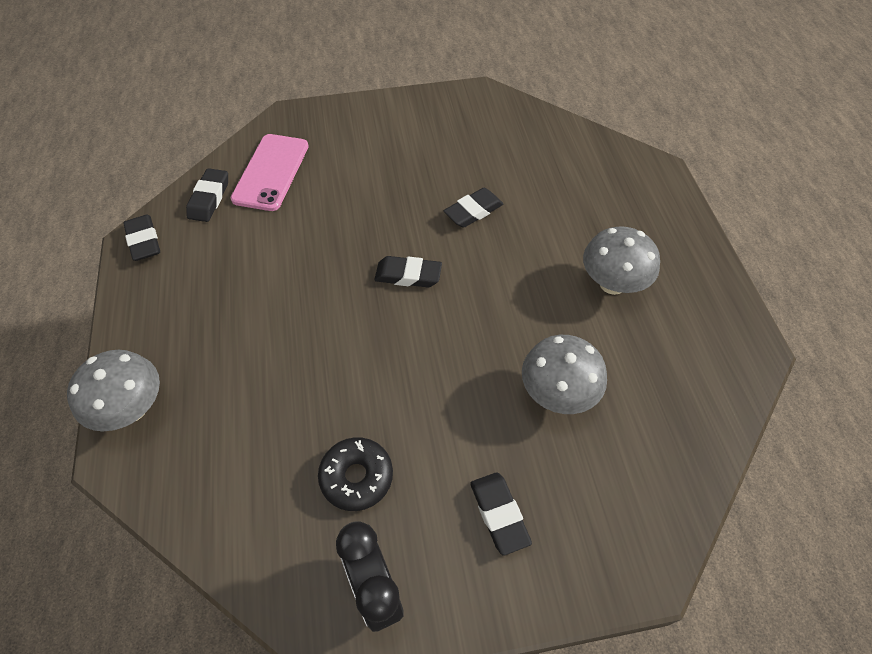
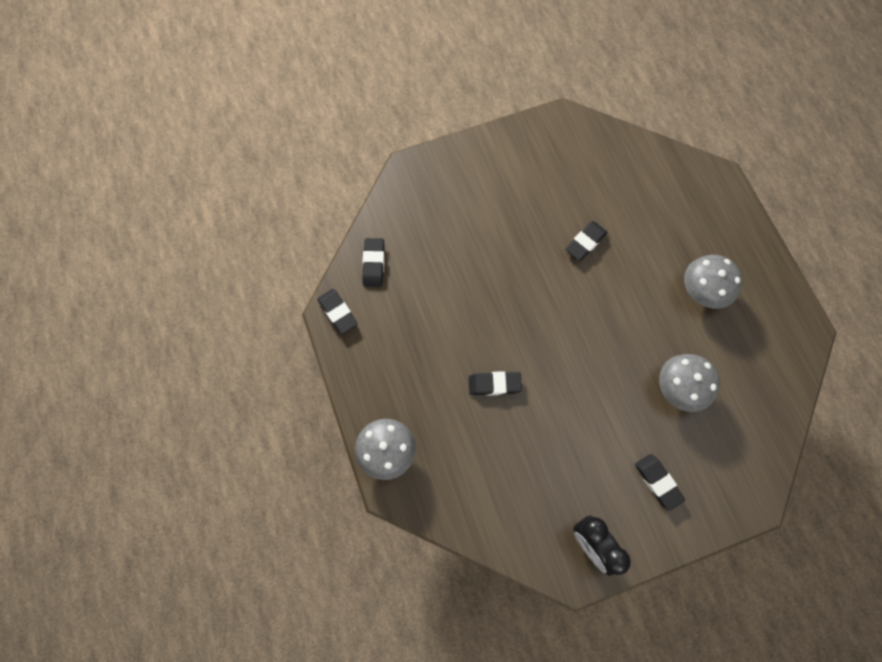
camera: 10 degrees left, 15 degrees up
pink phone [231,134,309,211] -> none
black donut [318,437,393,511] -> none
black eraser [374,256,442,287] -> black eraser moved to [469,371,522,396]

